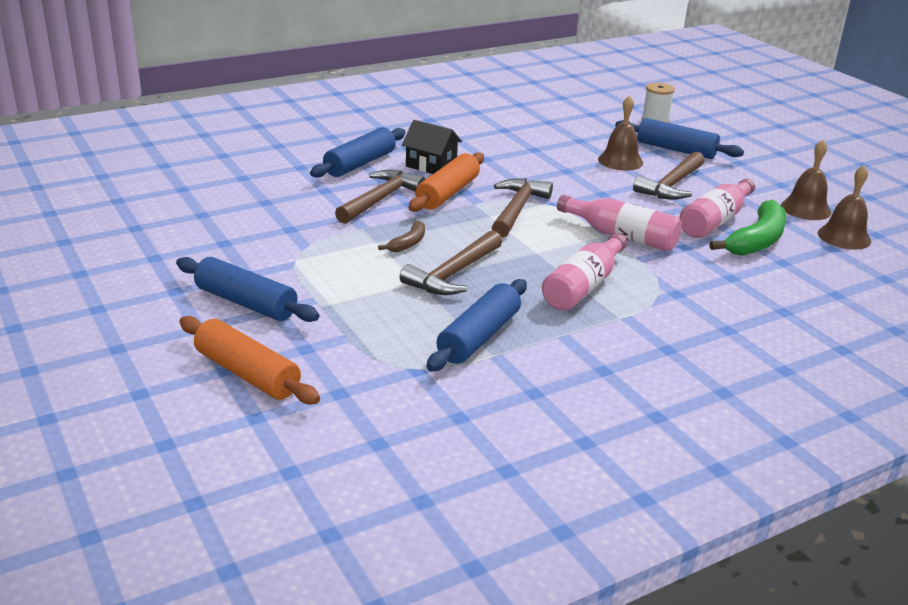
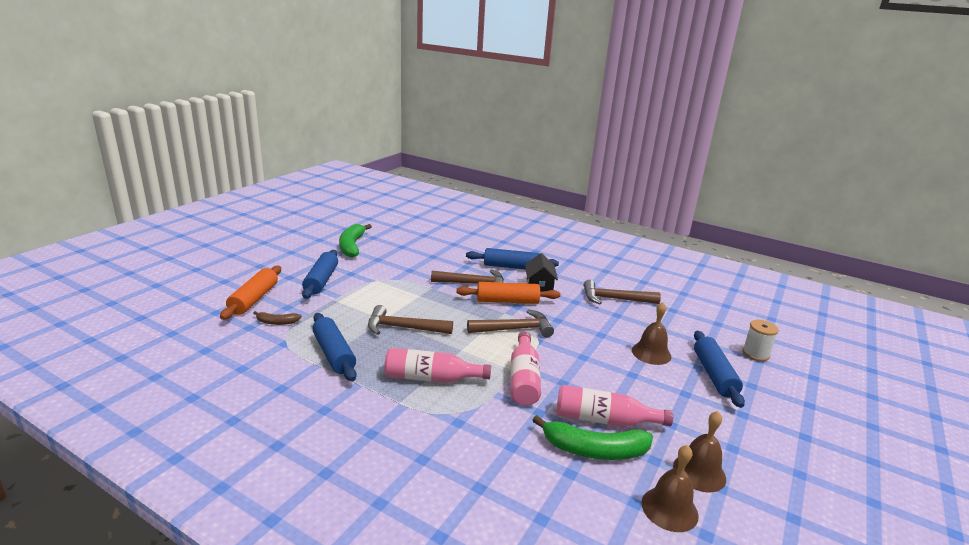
camera: 60 degrees right, 5 degrees down
brown banana [378,221,425,252] -> brown banana moved to [253,311,302,325]
blue rolling pin [427,279,527,371] -> blue rolling pin turned 60 degrees clockwise [312,313,357,381]
brown hammer [633,152,704,200] -> brown hammer moved to [584,280,661,304]
none -> green banana [339,224,372,258]

